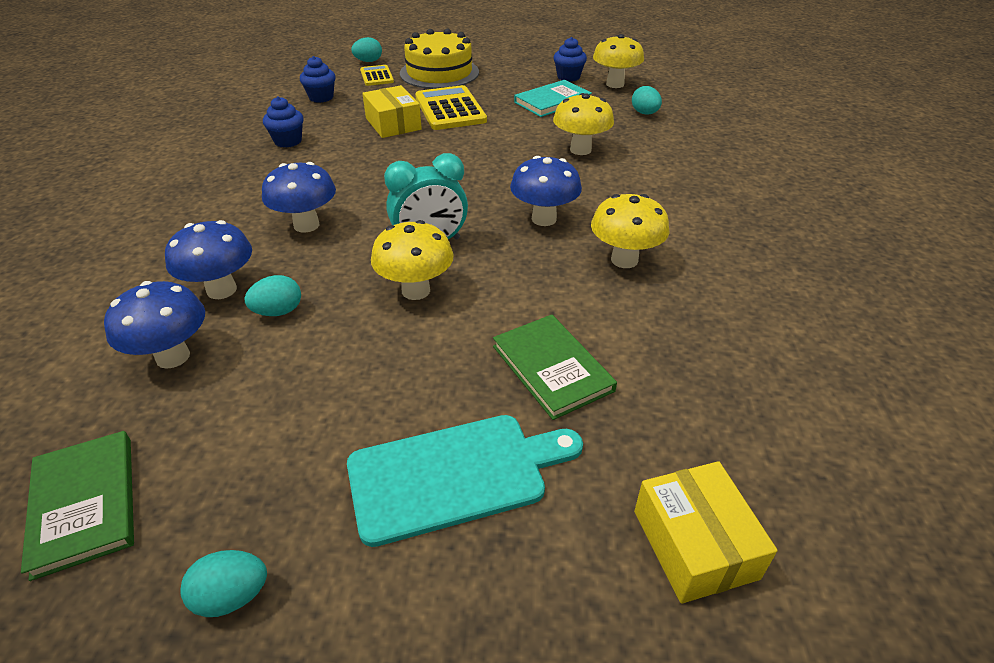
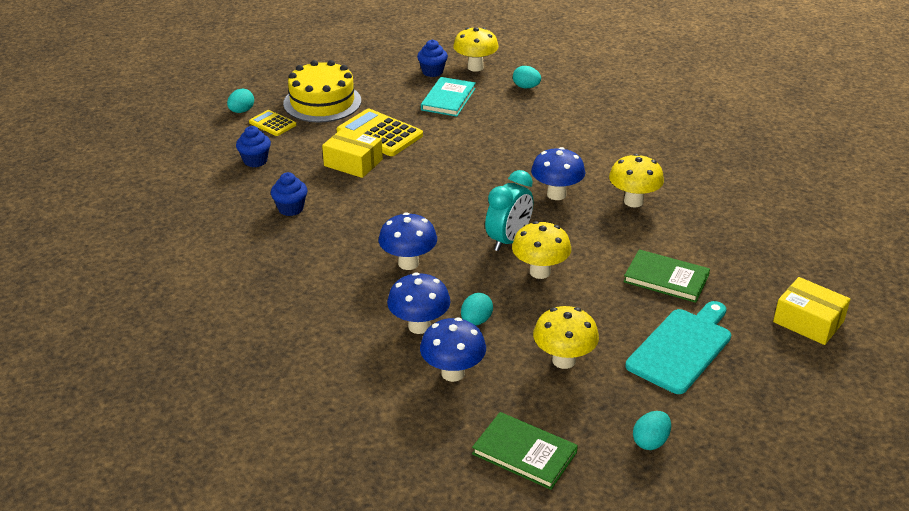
camera: 35 degrees left, 5 degrees down
yellow mushroom [553,93,614,155] -> yellow mushroom moved to [533,306,599,369]

